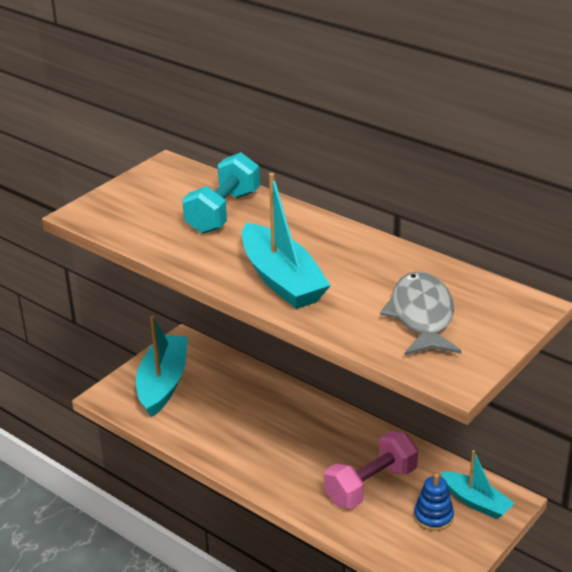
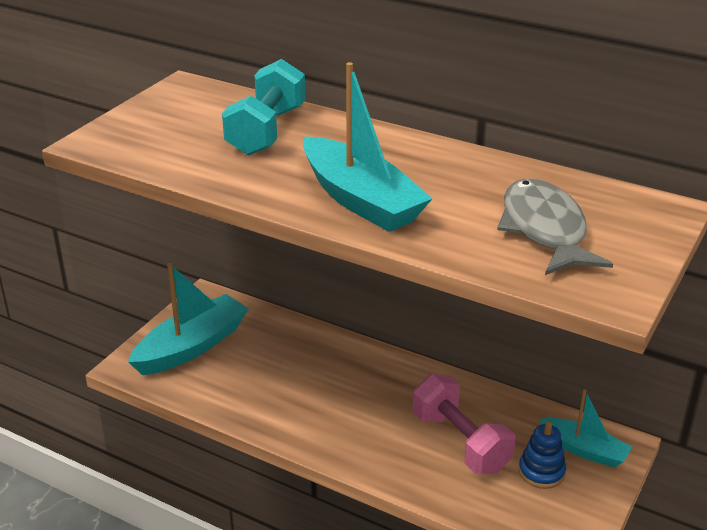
camera: 10 degrees left, 0 degrees up
turquoise boat [136,316,188,417] -> turquoise boat turned 45 degrees clockwise [128,263,249,375]
pink dumbbell [324,431,418,509] -> pink dumbbell turned 75 degrees counterclockwise [413,374,515,474]

